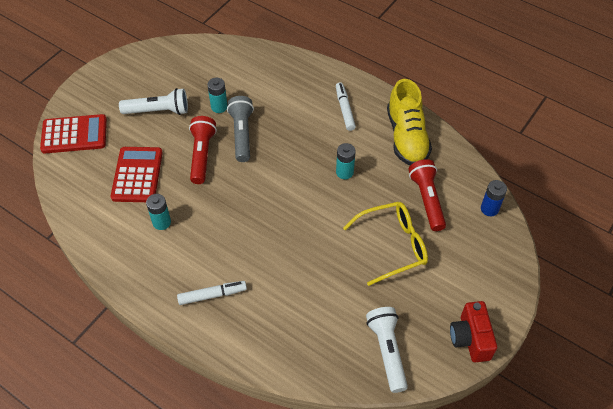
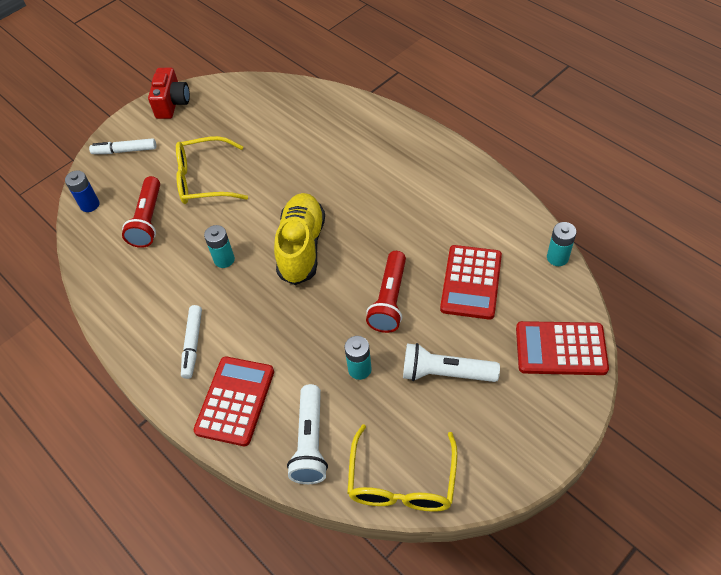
camera: 165 degrees left, 0 degrees up
turquoise battery [146,194,171,230] -> turquoise battery moved to [547,222,577,266]
white marker [177,281,247,305] -> white marker moved to [89,138,156,154]
grey flashlight [227,96,254,162] -> none
white flashlight [366,307,408,393] -> white flashlight moved to [287,384,328,484]
yellow shoe [387,79,432,165] -> yellow shoe moved to [274,193,325,285]
none -> red calculator [194,357,274,446]
none -> yellow glasses [347,424,458,512]

